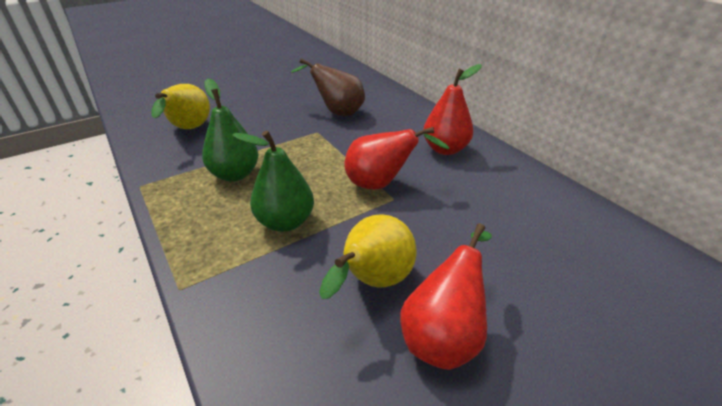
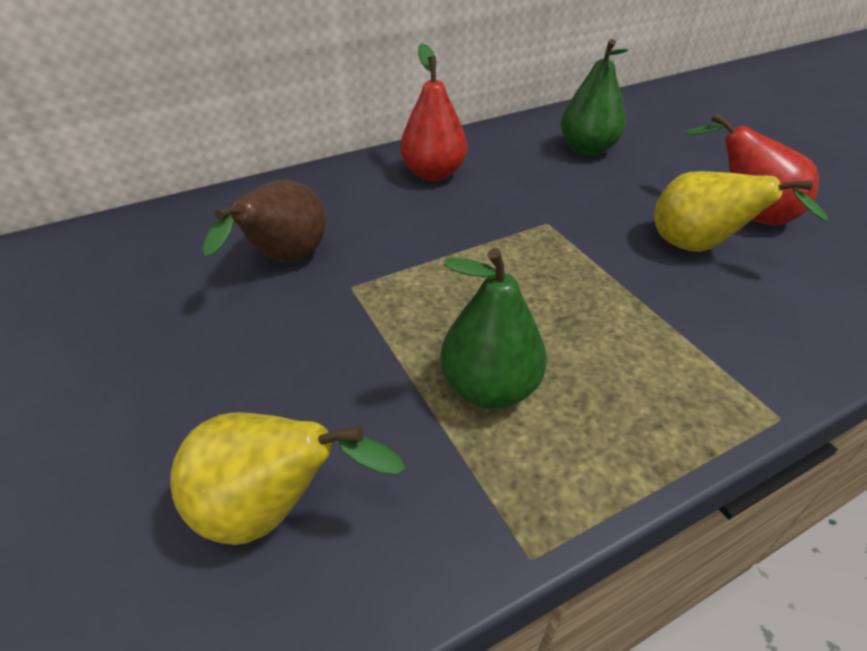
camera: 85 degrees left, 5 degrees up
green pear [233,130,314,232] -> green pear moved to [560,39,628,156]
red pear [345,127,449,190] -> none

